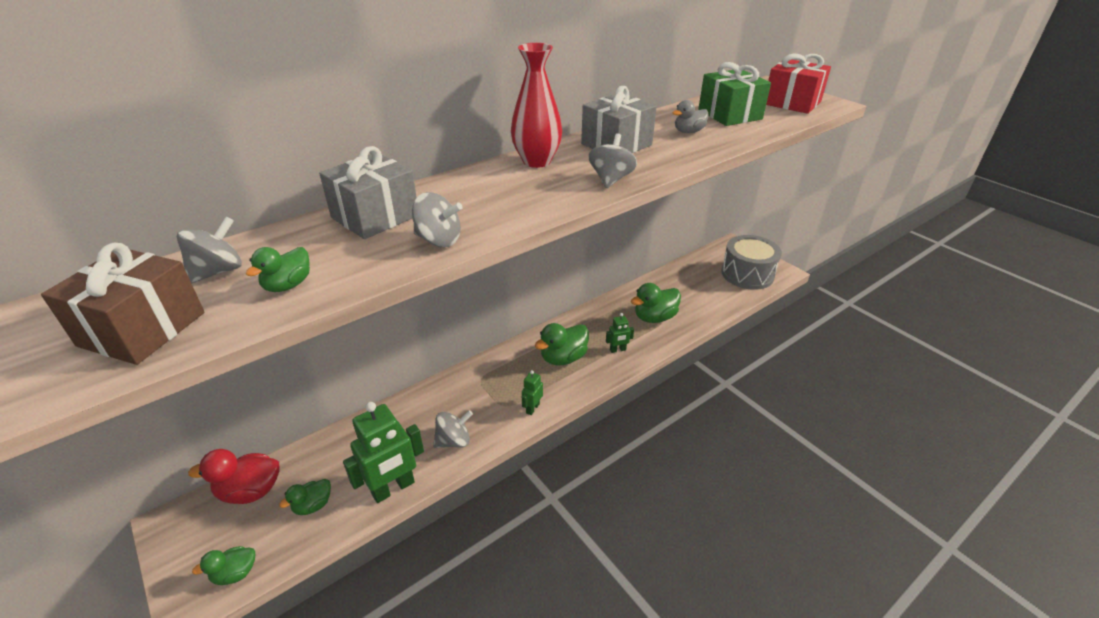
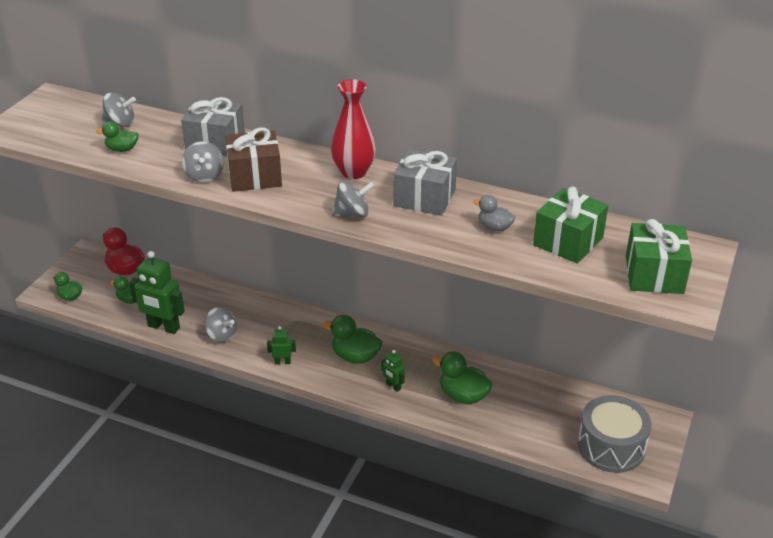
camera: 60 degrees right, 0 degrees up
brown gift [41,242,205,365] -> brown gift moved to [225,127,282,192]
red gift [766,54,831,114] -> green gift [626,219,692,294]

